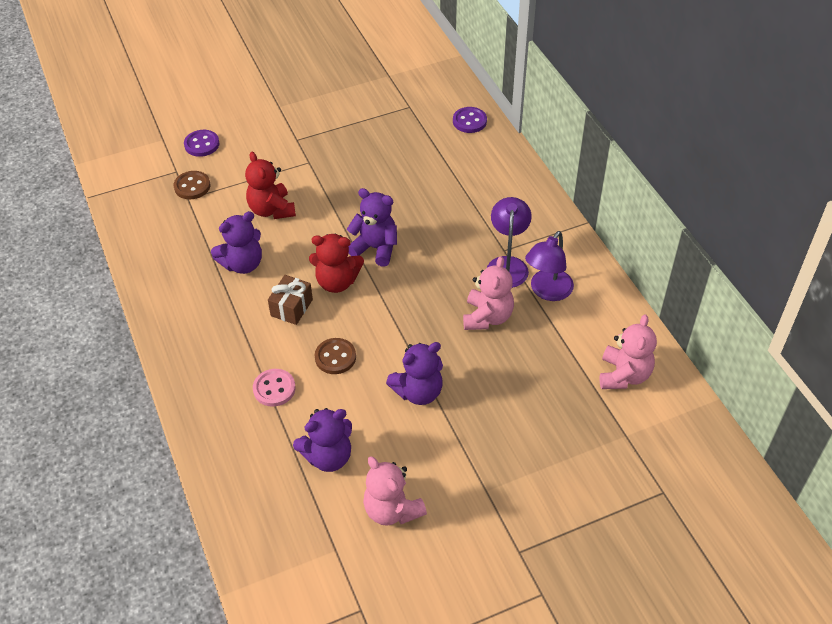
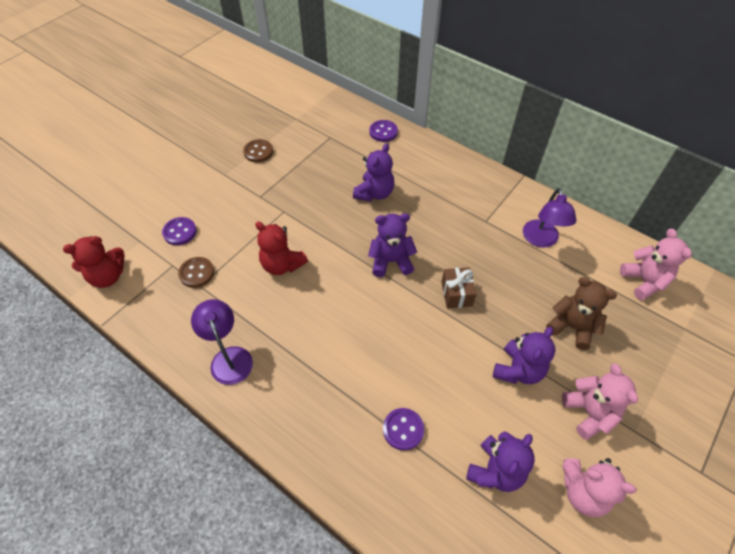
camera: 30 degrees left, 5 degrees up
purple teddy bear [211,211,262,274] -> purple teddy bear moved to [353,143,394,202]
pink button [253,369,296,407] -> purple button [383,408,424,451]
brown gift [268,275,313,325] -> brown gift moved to [441,267,476,309]
red teddy bear [309,234,364,293] -> red teddy bear moved to [63,236,125,288]
brown button [315,338,356,374] -> brown button moved to [243,139,273,162]
pink teddy bear [463,256,514,330] -> pink teddy bear moved to [562,363,638,440]
purple lamp [487,197,532,288] -> purple lamp moved to [191,299,253,385]
none -> brown teddy bear [546,277,617,350]

